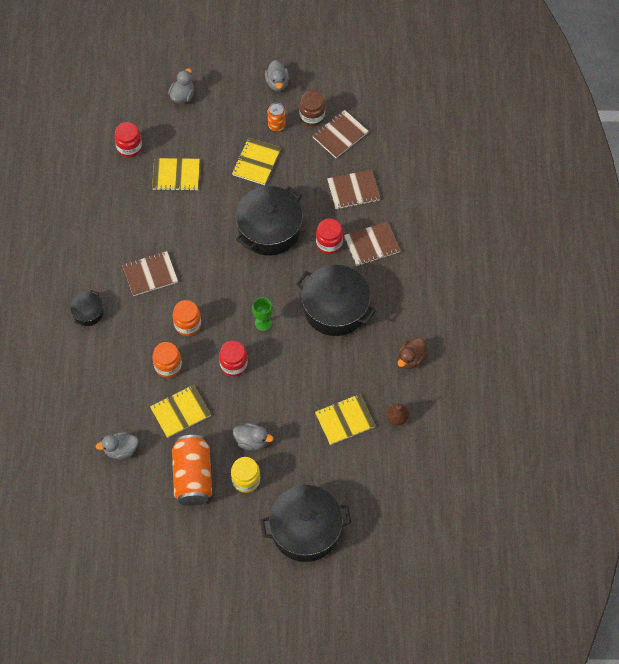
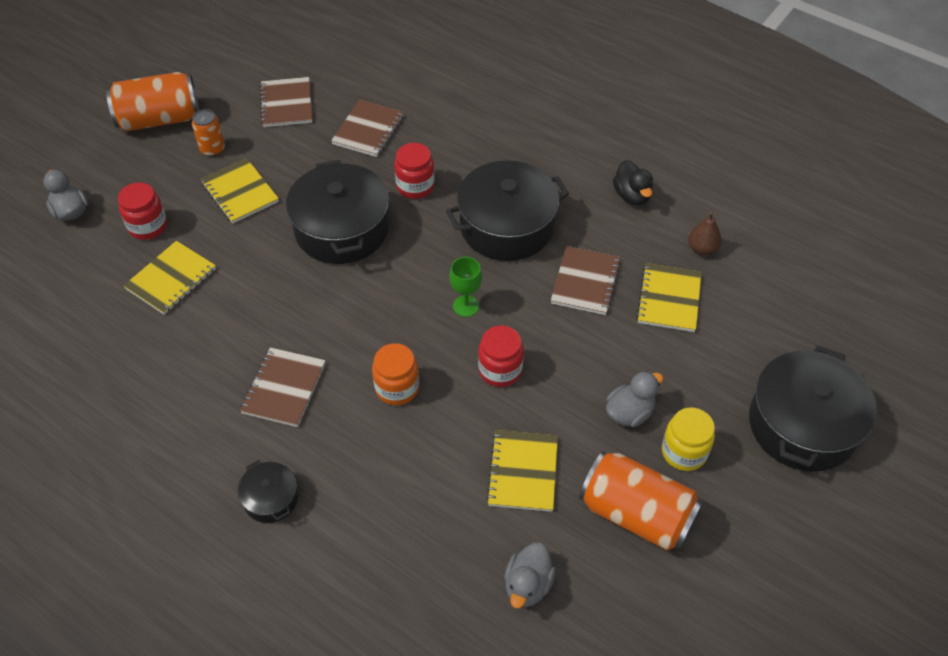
camera: 55 degrees left, 10 degrees down
red jar [114,122,142,158] -> red jar moved to [118,183,167,240]
orange jar [152,342,182,378] -> none
grey duck [265,60,289,91] -> orange can [106,72,200,131]
brown jar [299,91,325,126] -> none
brown notebook [344,222,400,266] -> brown notebook moved to [551,246,621,315]
brown duck [398,337,427,369] -> black duck [613,160,653,205]

